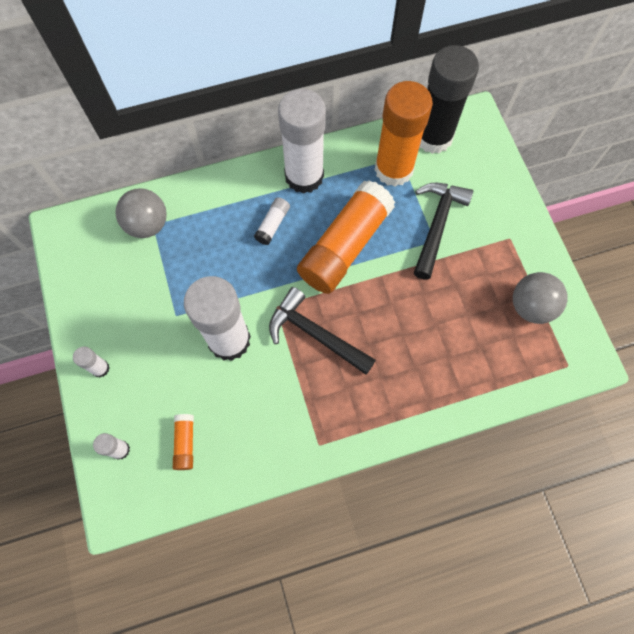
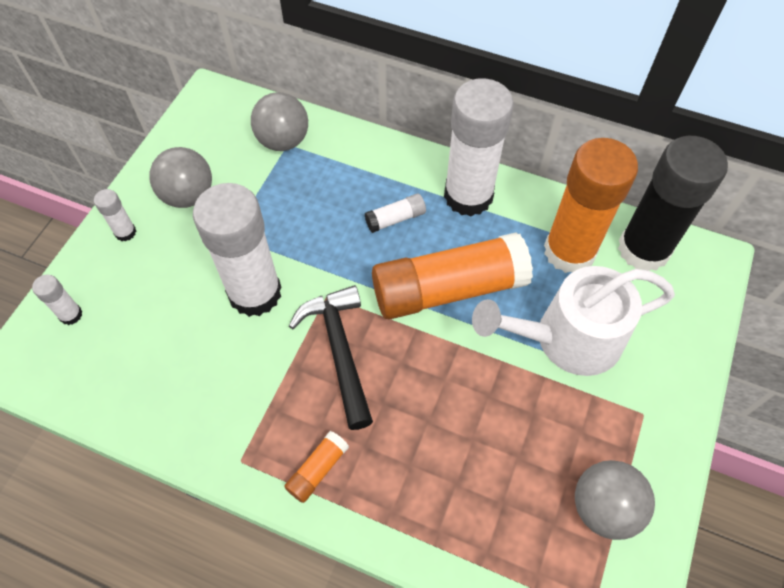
camera: 40 degrees right, 10 degrees down
orange glue stick [173,414,194,470] -> orange glue stick moved to [284,431,349,503]
black hammer [414,183,473,280] -> white watering can [472,266,675,376]
none -> grey ball [150,147,212,208]

